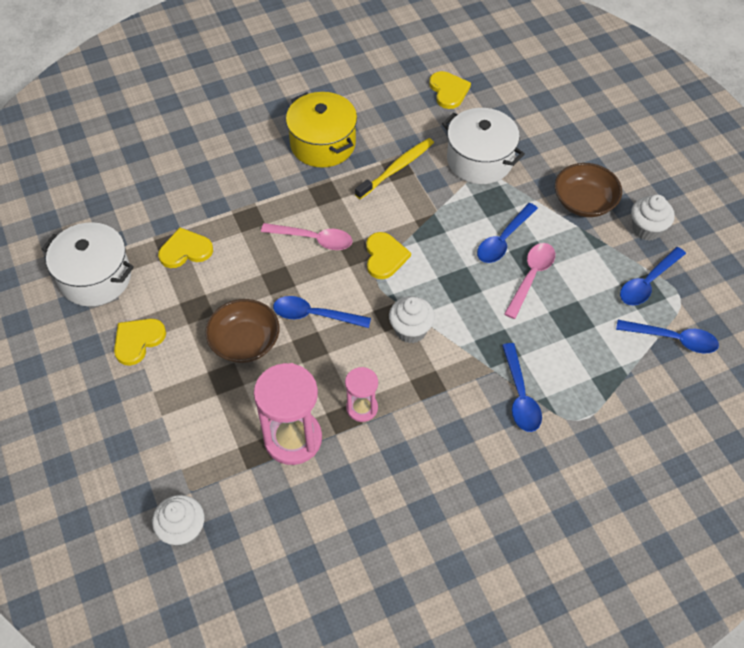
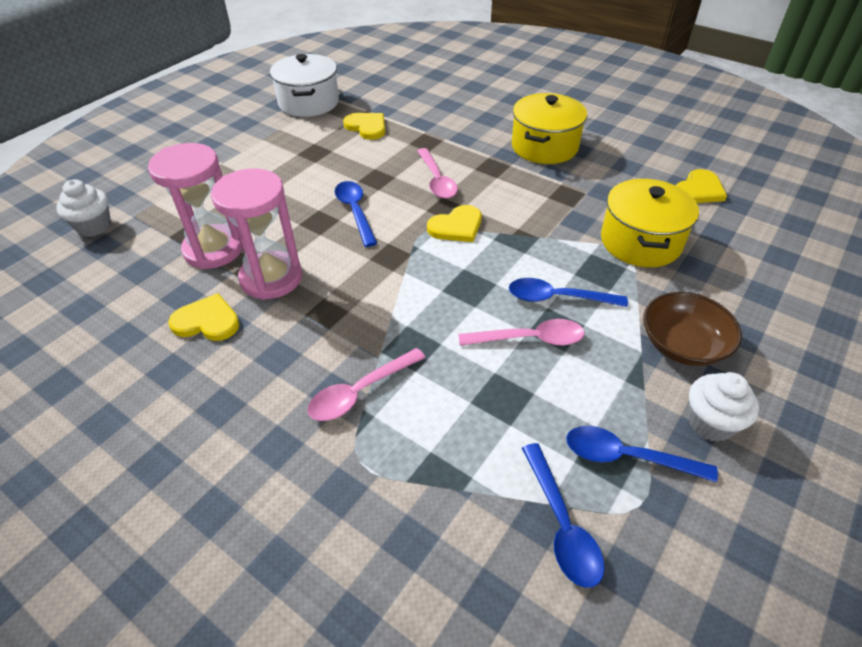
camera: 60 degrees right, 10 degrees down
yellow heart [114,319,166,366] -> yellow heart moved to [168,293,239,341]
brown bowl [205,299,279,363] -> none
pink hourglass [345,367,378,422] -> pink hourglass [211,169,302,300], size x1.80
yellow toothbrush [355,138,434,199] -> none
white cupcake [389,296,435,343] -> none
white pot [442,108,525,184] -> yellow pot [601,179,699,267]
blue spoon [502,343,542,432] -> pink spoon [308,348,426,421]

